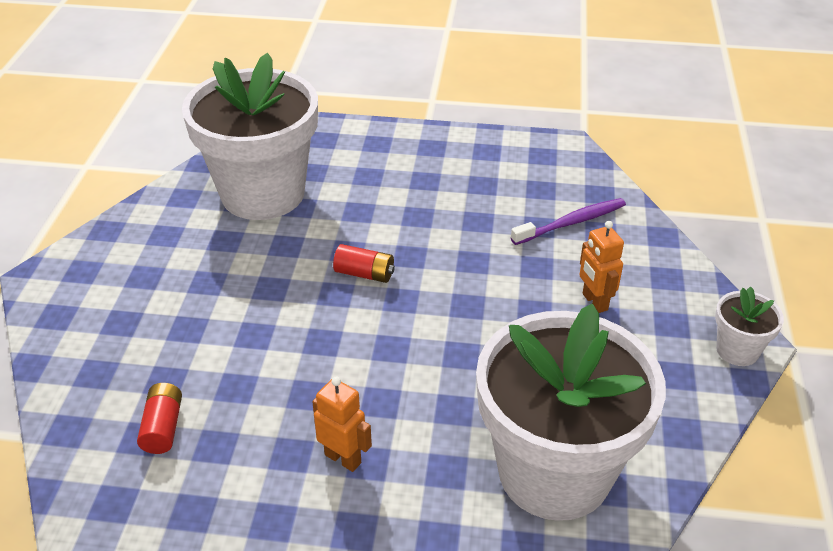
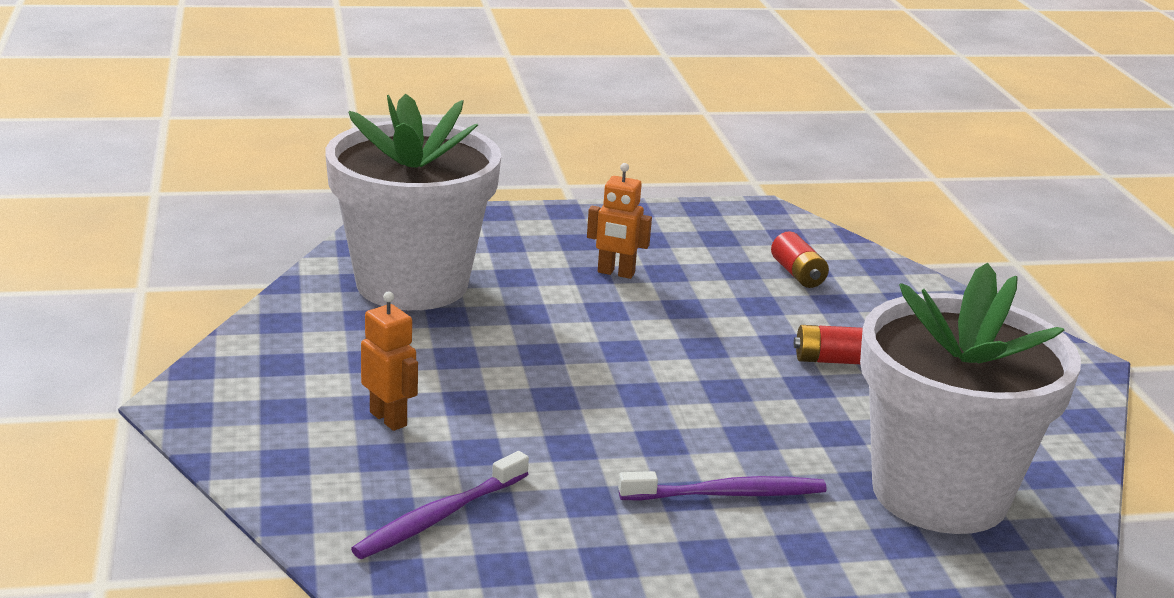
camera: 160 degrees right, 15 degrees down
red battery [333,244,395,283] -> red battery moved to [794,325,863,364]
white flower pot [715,287,784,366] -> none
none -> purple toothbrush [618,471,827,501]

